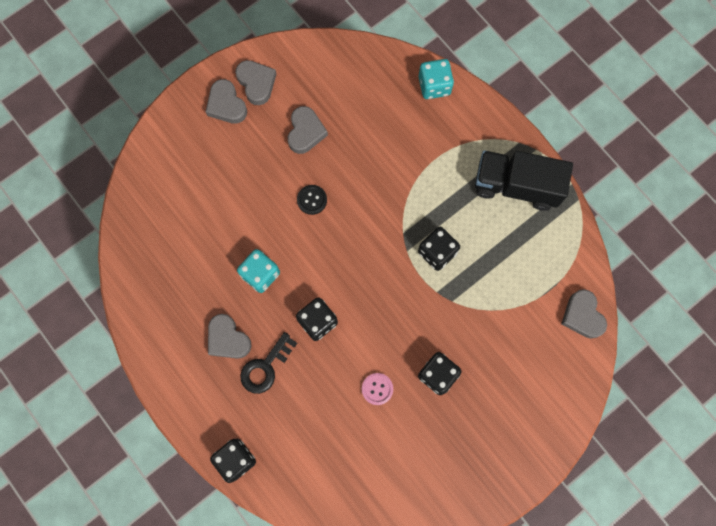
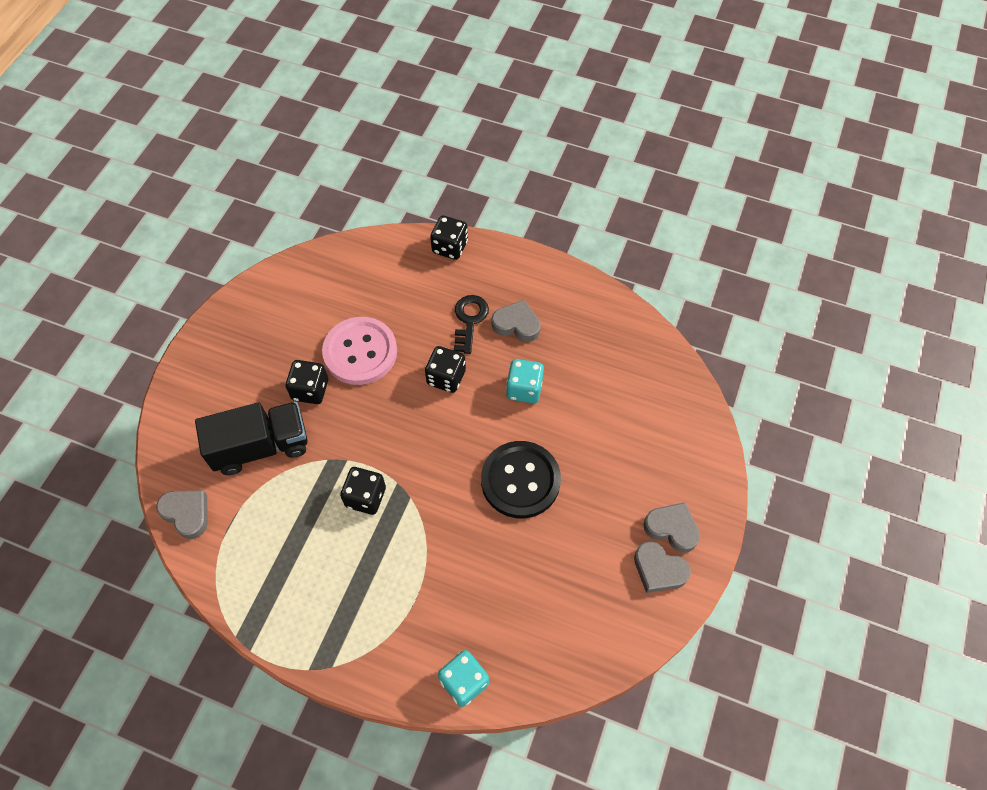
camera: 150 degrees right, 15 degrees down
grey heart [288,106,328,154] -> none
black button [297,185,327,215] -> black button [481,441,561,518], size x2.31
pink button [362,373,393,405] -> pink button [322,317,397,385], size x2.31
black truck [475,150,573,211] -> black truck moved to [195,402,307,475]

